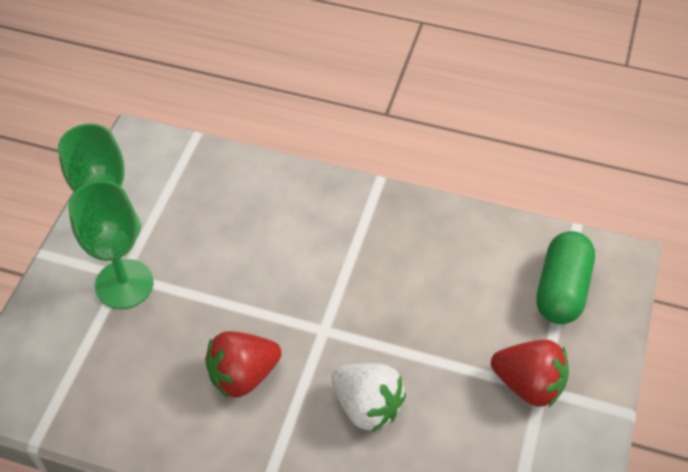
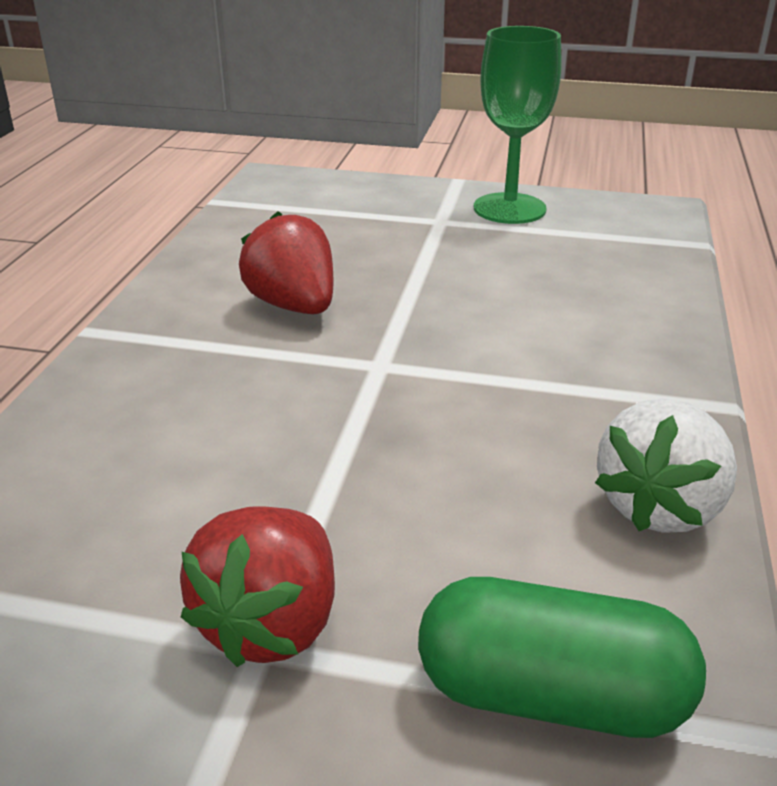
camera: 85 degrees right, 20 degrees down
green goblet [68,180,153,309] -> none
white strawberry [331,363,406,432] -> white strawberry moved to [595,399,737,533]

